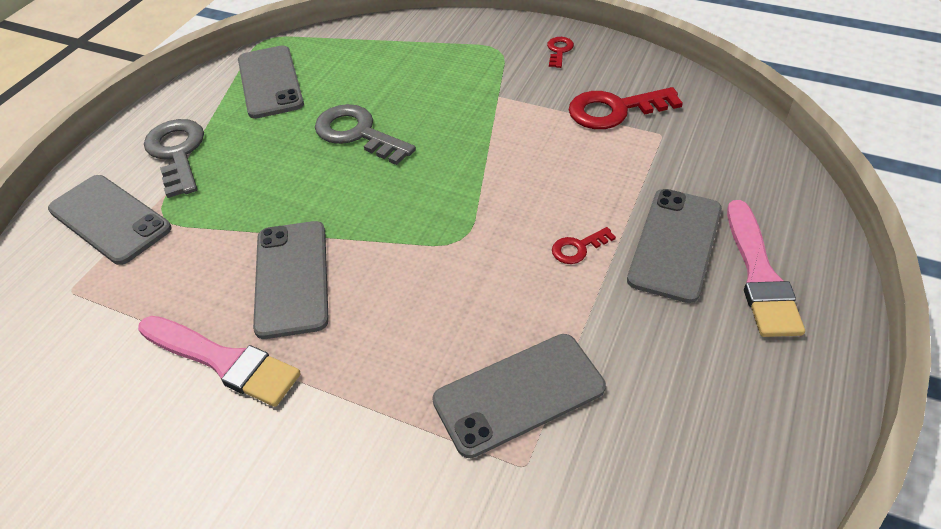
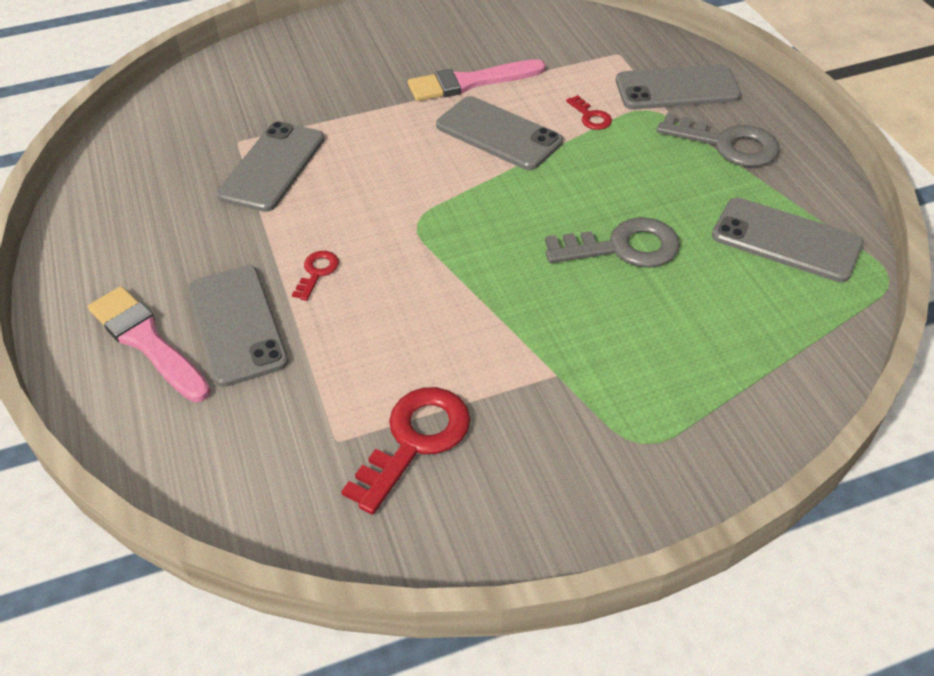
camera: 135 degrees right, 0 degrees up
red key [547,37,574,68] -> red key moved to [566,95,612,130]

